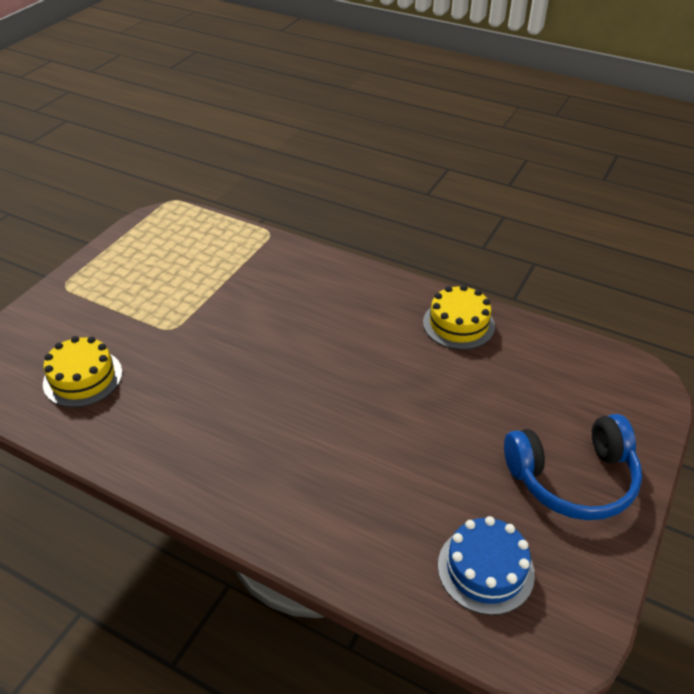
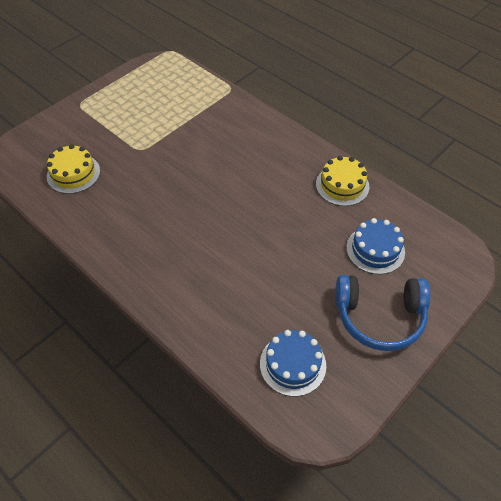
camera: 15 degrees right, 10 degrees up
none -> blue cake [346,218,405,274]

